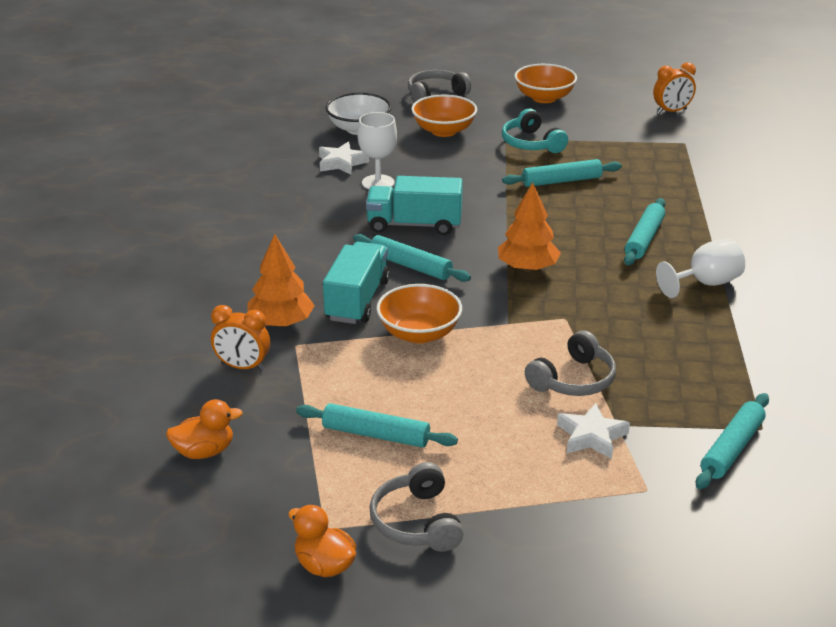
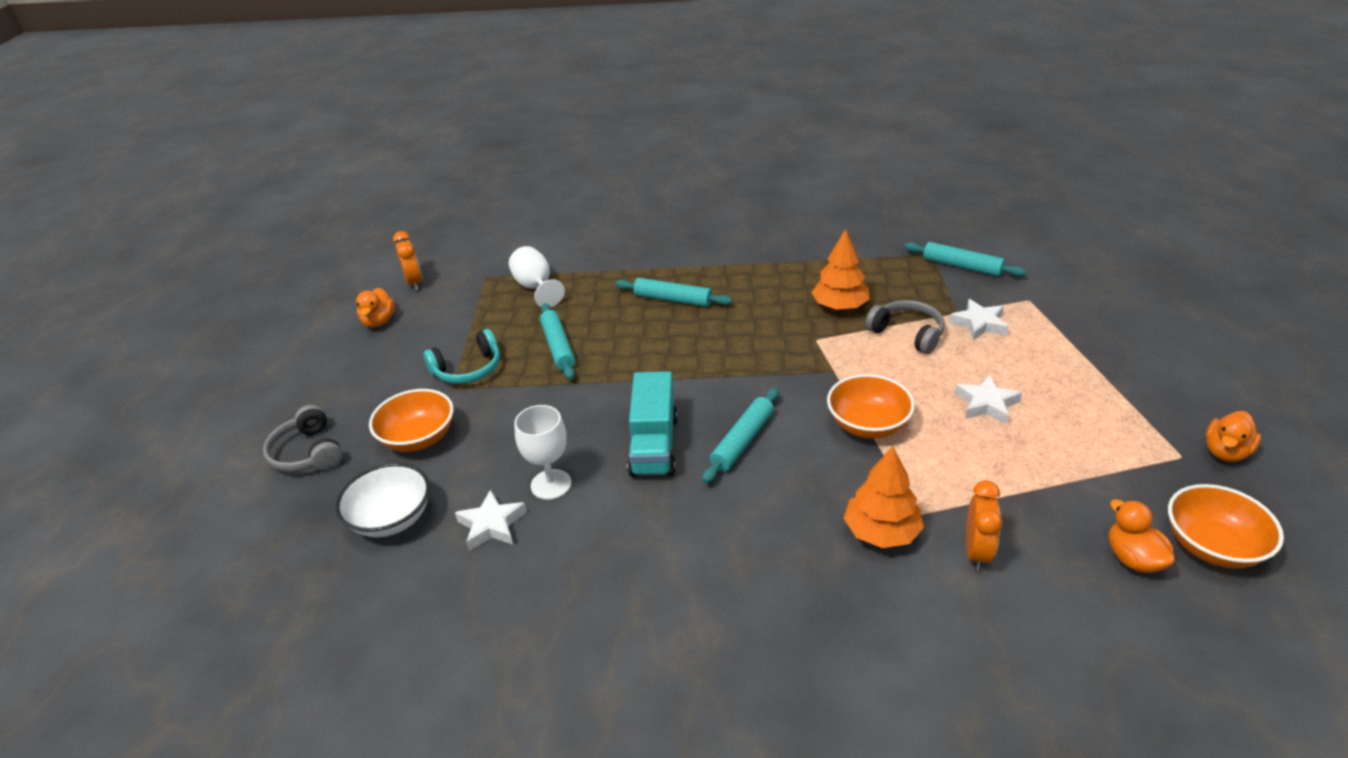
camera: 90 degrees left, 5 degrees up
turquoise rolling pin [296,403,458,448] -> none
turquoise truck [323,242,390,324] -> none
grey headphones [370,462,464,552] -> none
orange tree [498,182,561,272] -> orange tree moved to [811,229,870,310]
orange bowl [514,64,577,103] -> orange bowl moved to [1168,484,1284,568]
white goblet [656,238,745,298] -> white goblet moved to [509,246,565,307]
none -> orange duck [356,288,395,328]
none -> white star [954,375,1022,425]

